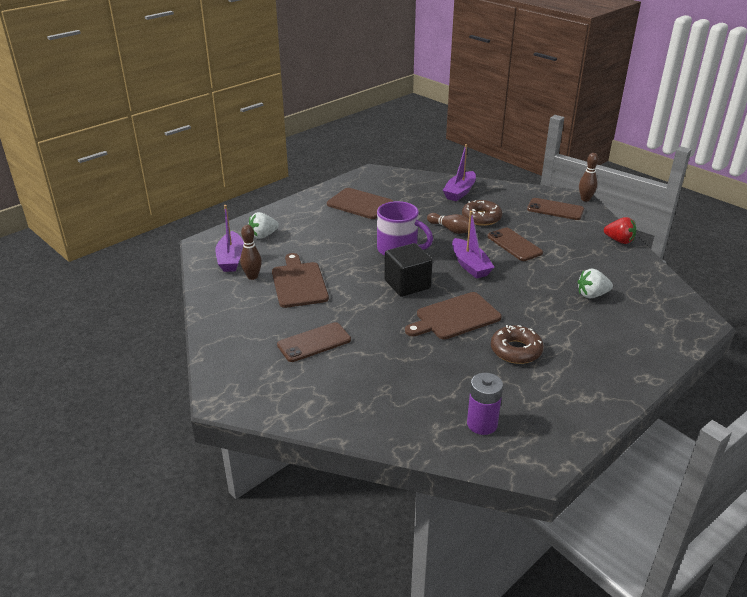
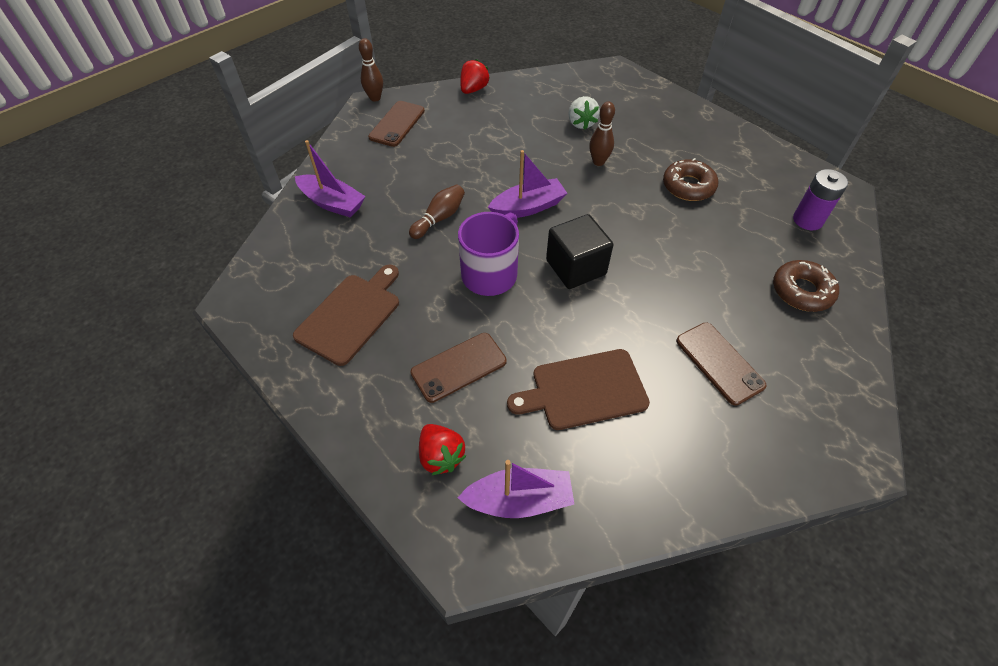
camera: 90 degrees left, 20 degrees up
brown bowling pin [240,225,262,280] -> brown bowling pin moved to [589,101,615,166]
white strawberry [249,212,279,239] -> red strawberry [419,424,466,475]
brown cutting board [405,292,502,340] -> none
brown donut [462,200,502,226] -> brown donut moved to [773,260,839,312]
brown phone [487,228,543,261] -> brown phone moved to [411,333,507,403]

